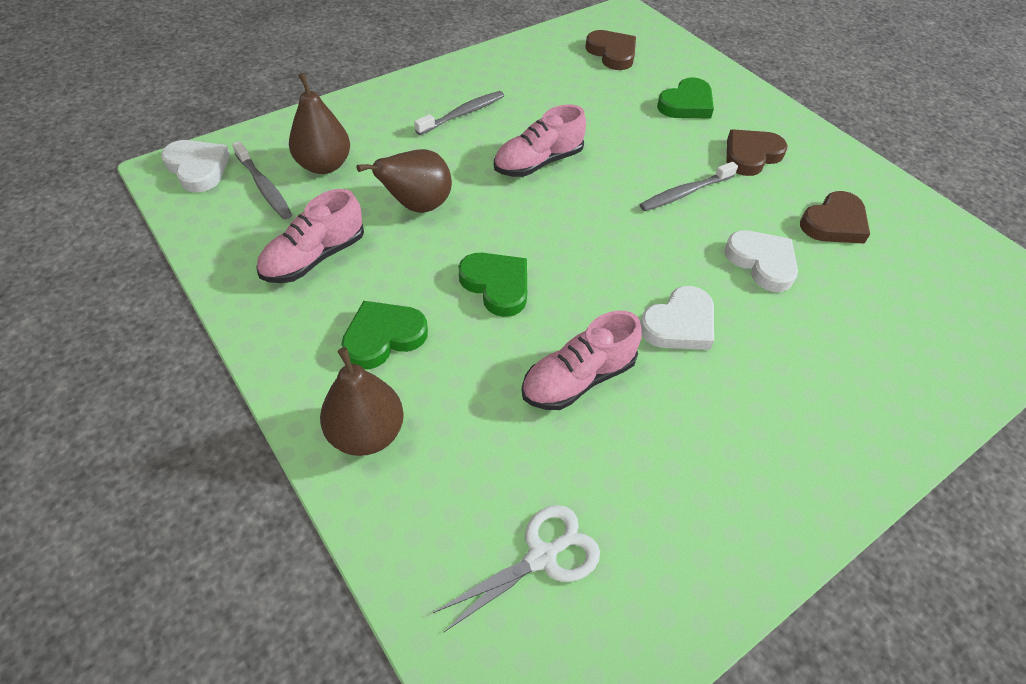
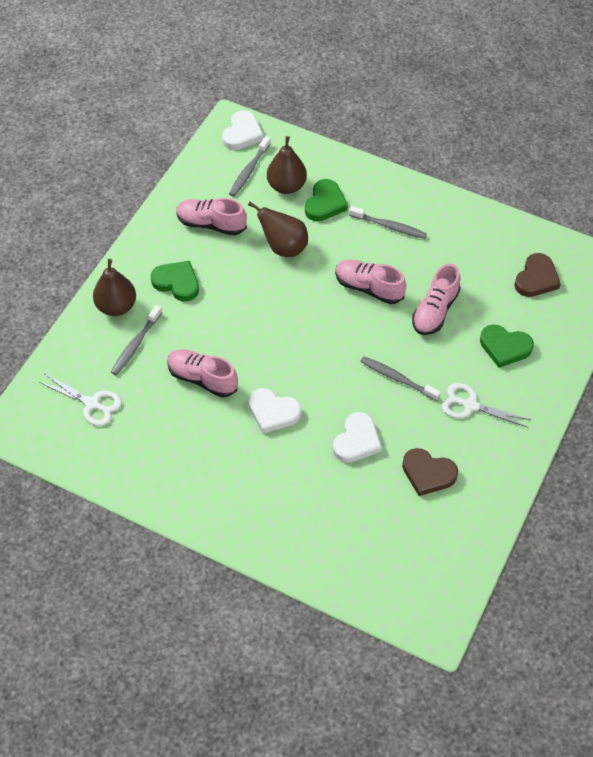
camera: 65 degrees right, 5 degrees up
green heart [459,253,527,317] -> green heart moved to [305,179,348,221]
brown heart [727,129,788,176] -> white scissors [441,383,531,428]
none -> grey toothbrush [111,305,162,375]
none -> pink shoe [412,264,461,335]

